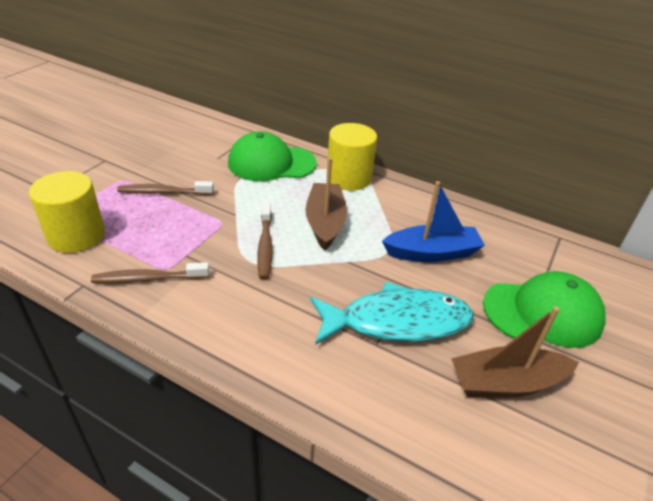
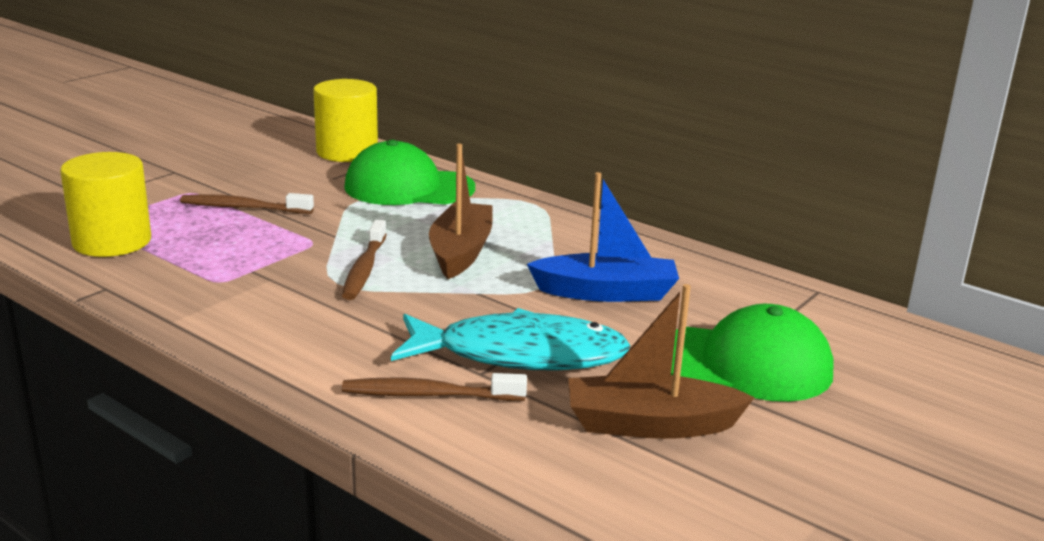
camera: 10 degrees right, 15 degrees down
brown toothbrush [91,262,209,284] -> brown toothbrush moved to [342,373,527,401]
yellow cylinder [327,123,377,190] -> yellow cylinder moved to [313,79,378,162]

